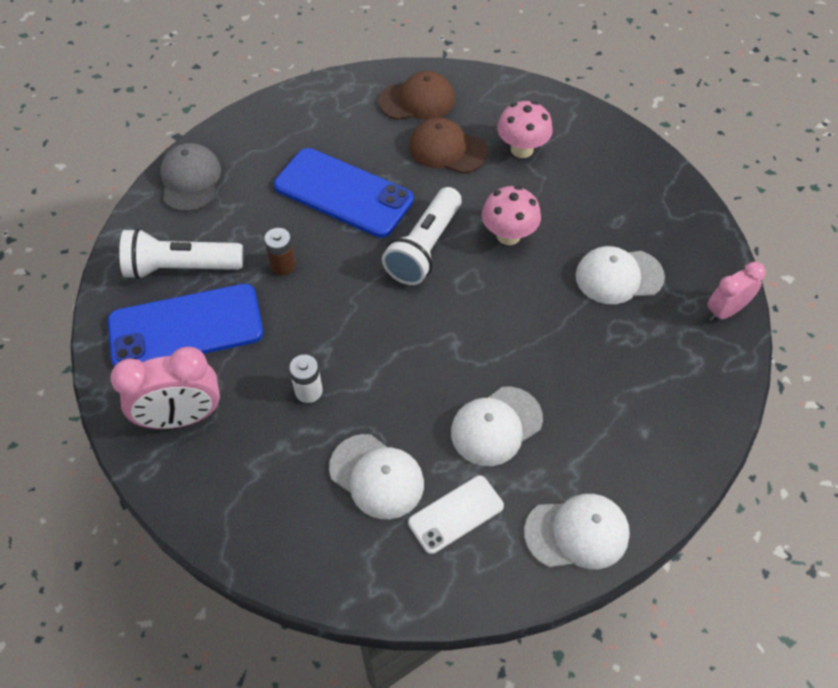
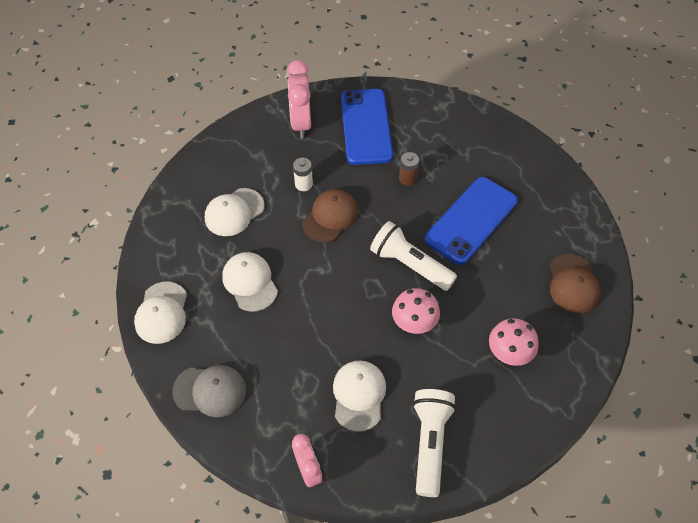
camera: 100 degrees right, 0 degrees up
white flashlight [119,228,243,280] -> white flashlight moved to [413,389,456,497]
grey cap [160,143,221,212] -> grey cap moved to [172,365,246,417]
white phone [408,475,504,554] -> none
brown cap [409,117,488,174] -> brown cap moved to [302,189,358,243]

